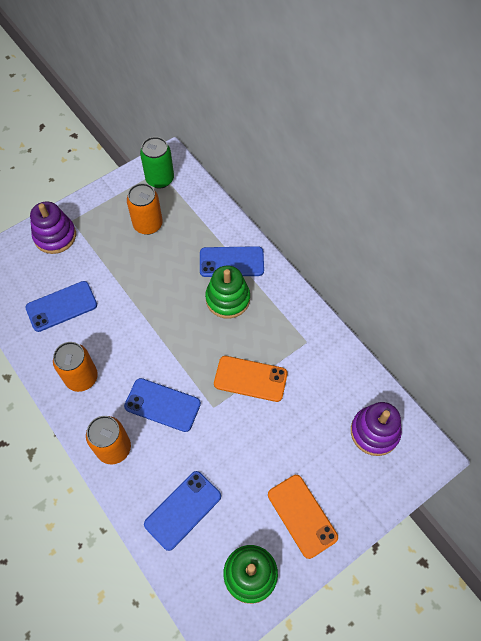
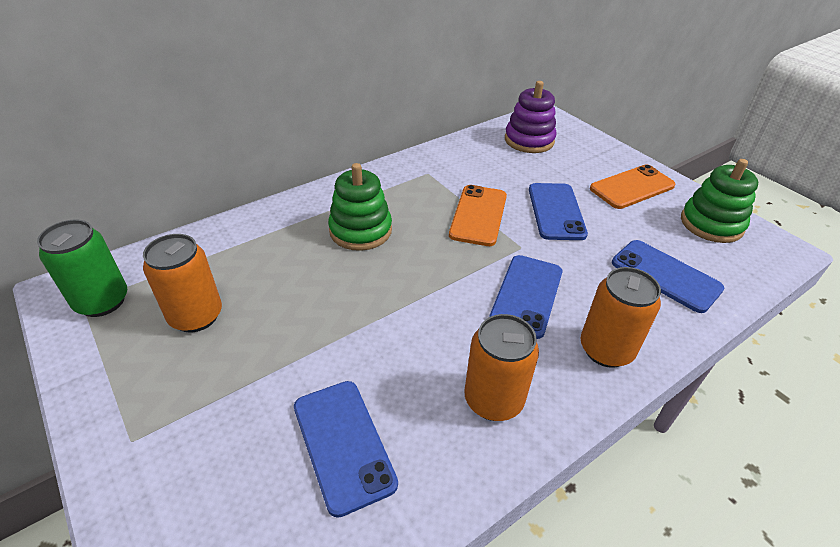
camera: 90 degrees left, 20 degrees down
purple stacking toy [30,201,76,254] -> none
blue phone [200,246,264,277] -> blue phone moved to [529,183,588,240]

